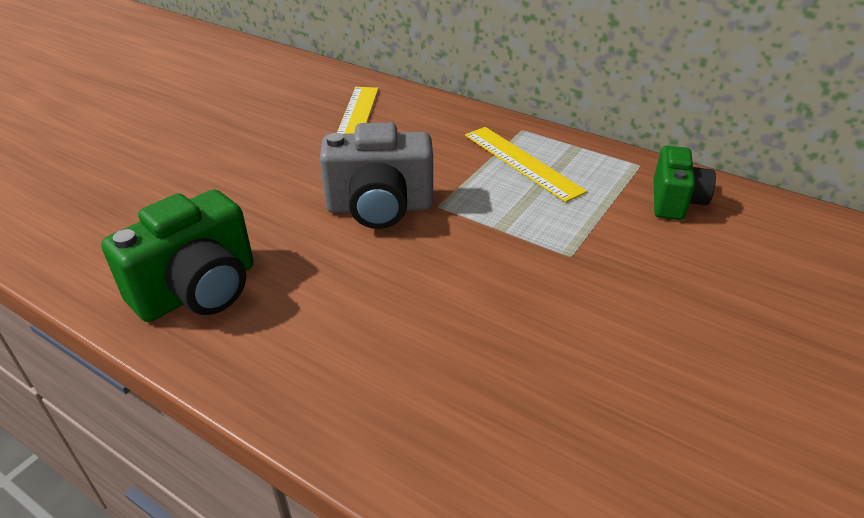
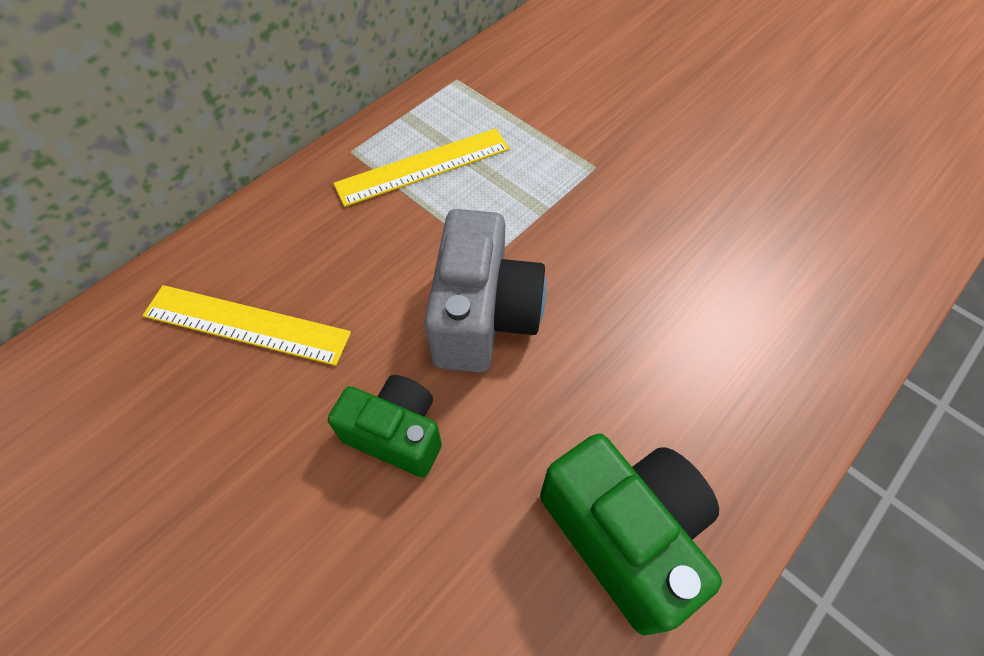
camera: 80 degrees left, 20 degrees up
green camera [653,145,716,220] -> green camera moved to [328,375,442,477]

